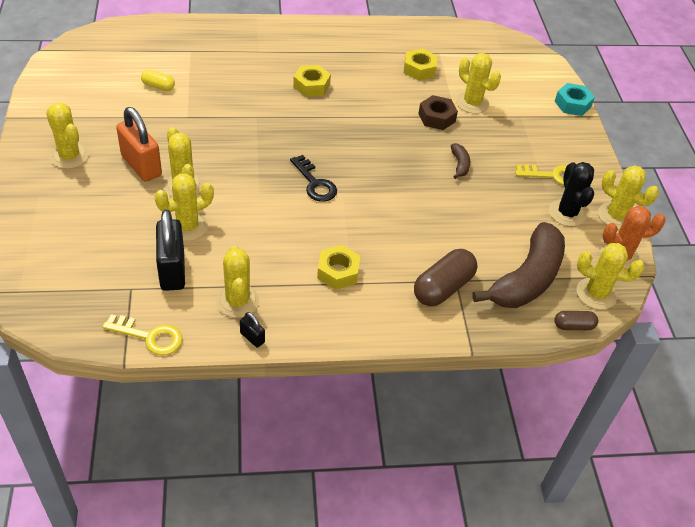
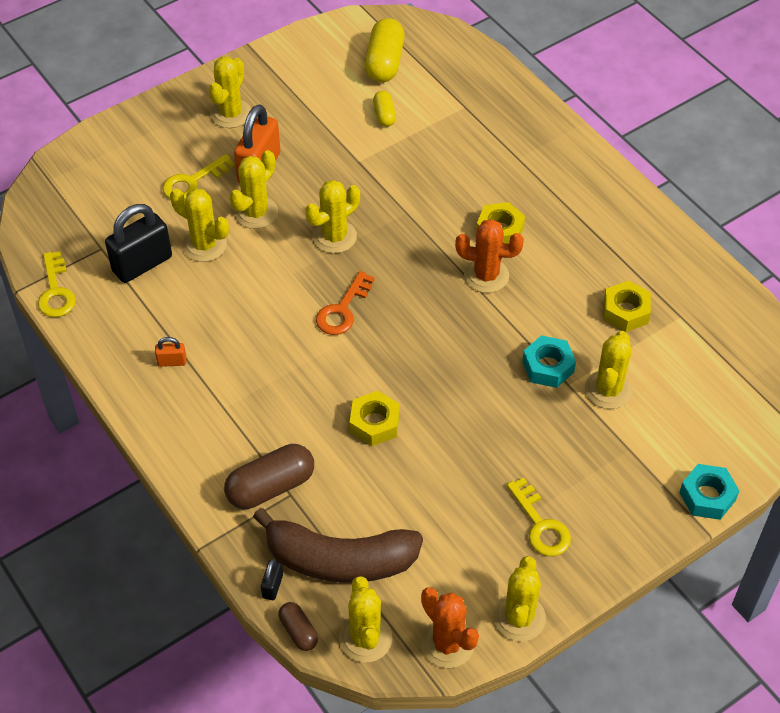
camera: 65 degrees right, 5 degrees up
yellow cactus [216,246,259,318] -> yellow cactus moved to [305,180,360,253]
black padlock [240,312,265,348] -> black padlock moved to [261,559,283,600]
black key [290,155,337,202] -> orange key [316,271,375,335]
yellow nut [317,245,360,290] -> yellow nut moved to [349,391,400,446]
brown capsule [414,249,478,306] -> brown capsule turned 45 degrees counterclockwise [224,444,314,509]
brown nut [418,95,458,130] -> turquoise nut [522,335,576,388]
brown banana [451,143,470,179] -> none
black cactus [549,162,594,227] -> none
none -> orange padlock [155,337,187,367]
none -> yellow key [162,154,235,199]
none -> yellow capsule [365,18,405,82]
none -> orange cactus [455,219,524,293]

